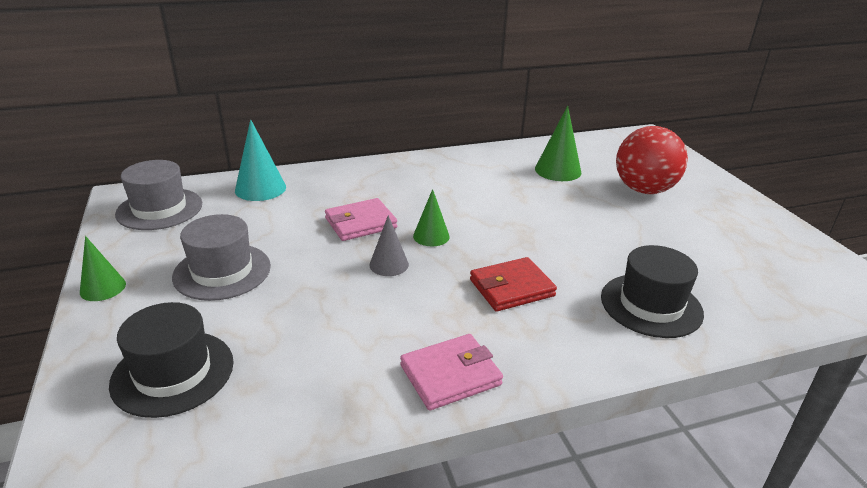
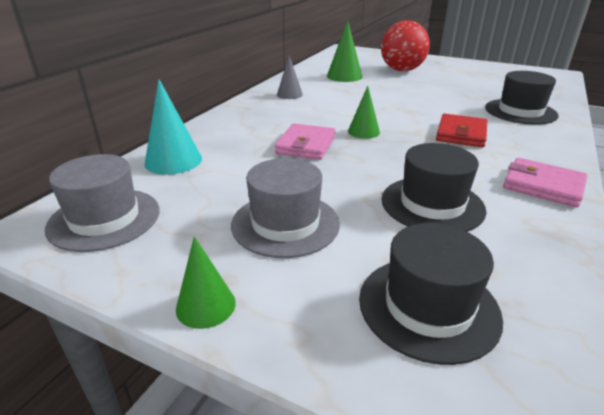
camera: 45 degrees left, 0 degrees up
grey cone [369,215,409,276] -> grey cone moved to [277,56,303,99]
pink wallet [400,334,503,411] -> pink wallet turned 75 degrees counterclockwise [503,158,587,208]
none -> black hat [382,143,486,232]

